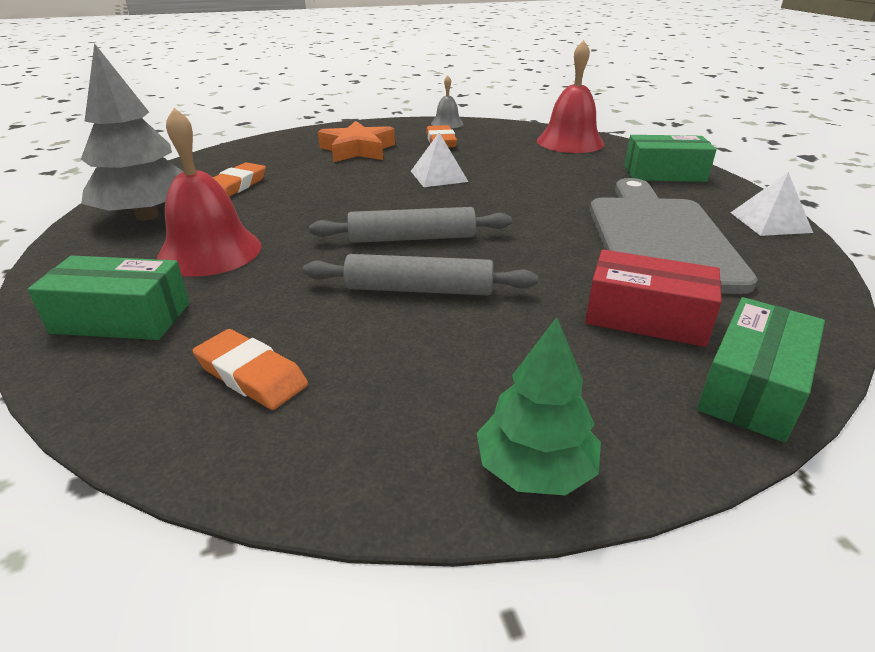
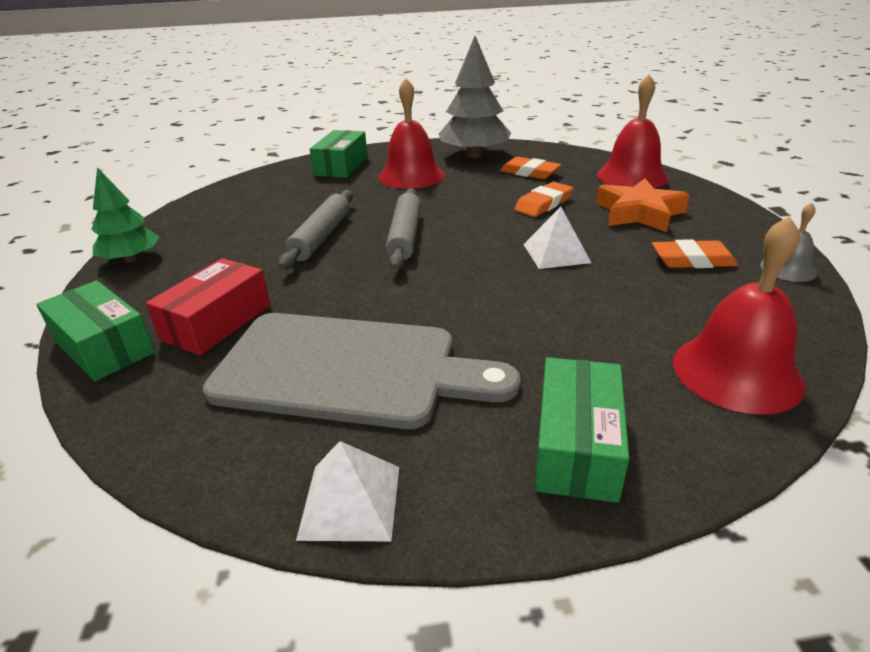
camera: 100 degrees right, 0 degrees up
orange eraser [193,329,308,410] -> orange eraser moved to [514,182,573,217]
none -> red bell [597,74,669,188]

